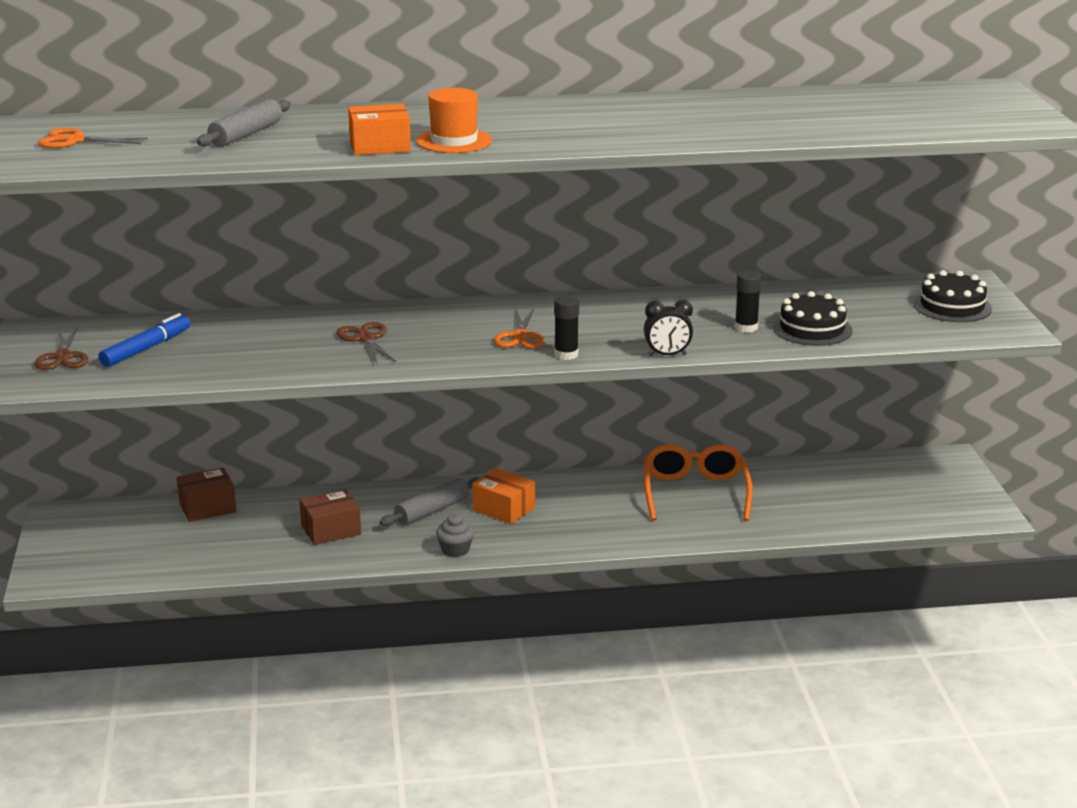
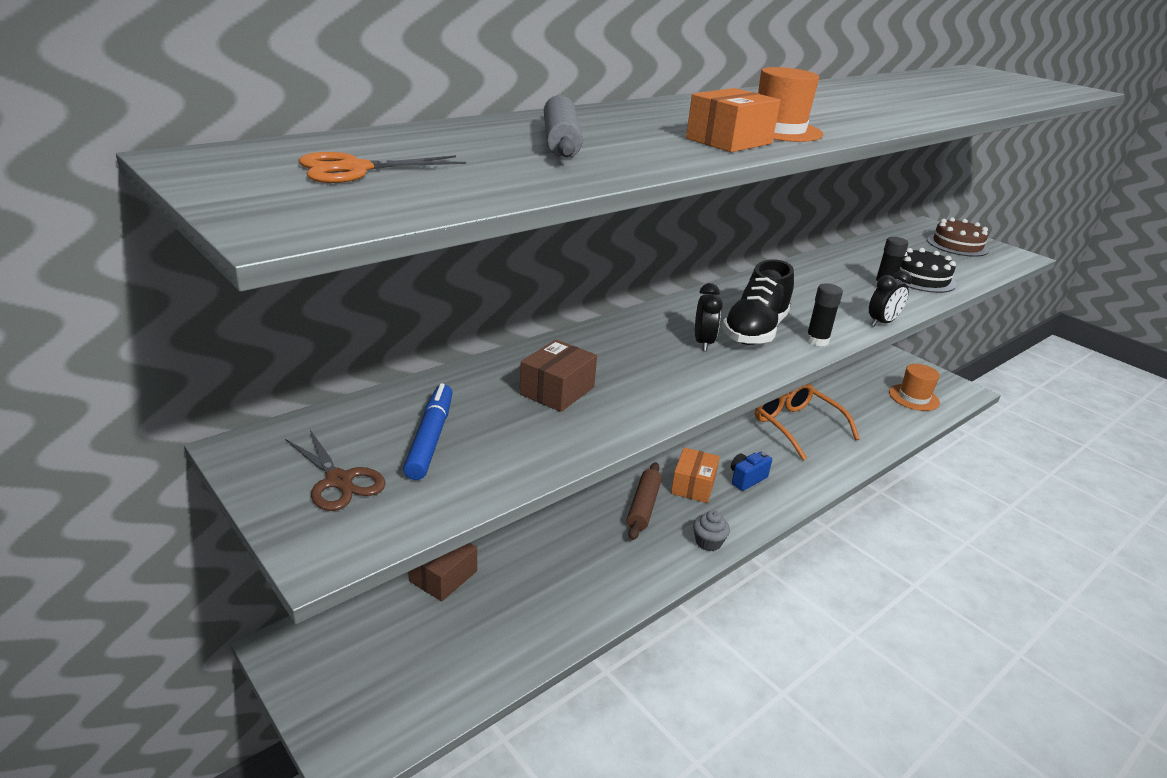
camera: 35 degrees left, 5 degrees up
brown box [299,489,361,545] -> brown box moved to [520,340,597,412]
brown scissors [336,322,396,364] -> none
grey rolling pin [380,477,480,526] -> brown rolling pin [627,462,662,540]
orange box [472,468,535,524] -> orange box turned 75 degrees counterclockwise [671,447,720,503]
orange scissors [494,308,545,348] -> black shoe [722,259,794,345]
black cake [913,270,992,322] -> brown cake [927,217,989,257]
none -> black clock [695,283,723,351]
none -> blue camera [731,452,772,491]
none -> orange hat [889,364,940,411]

